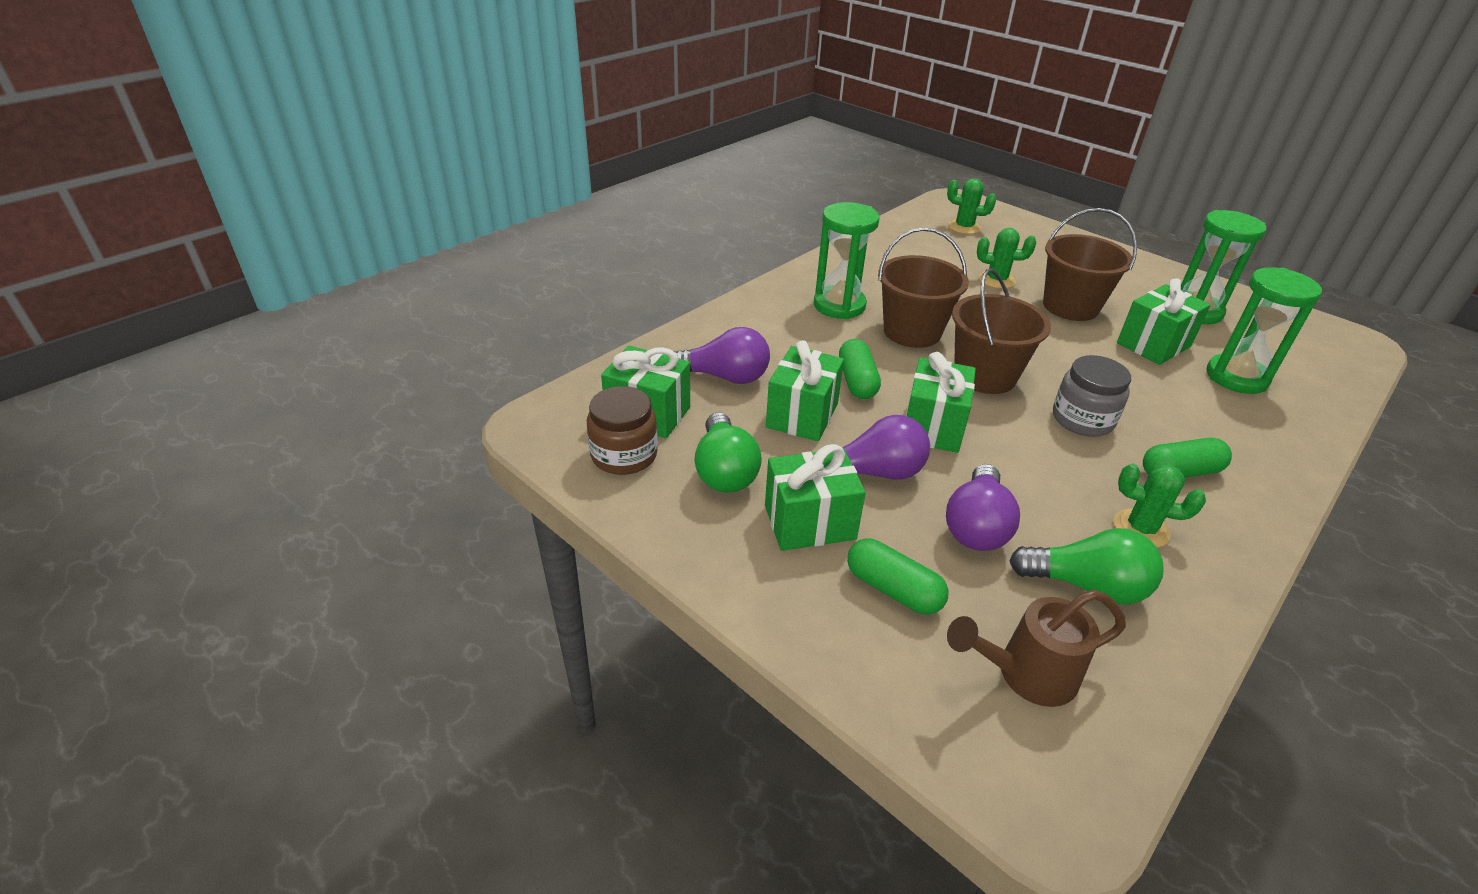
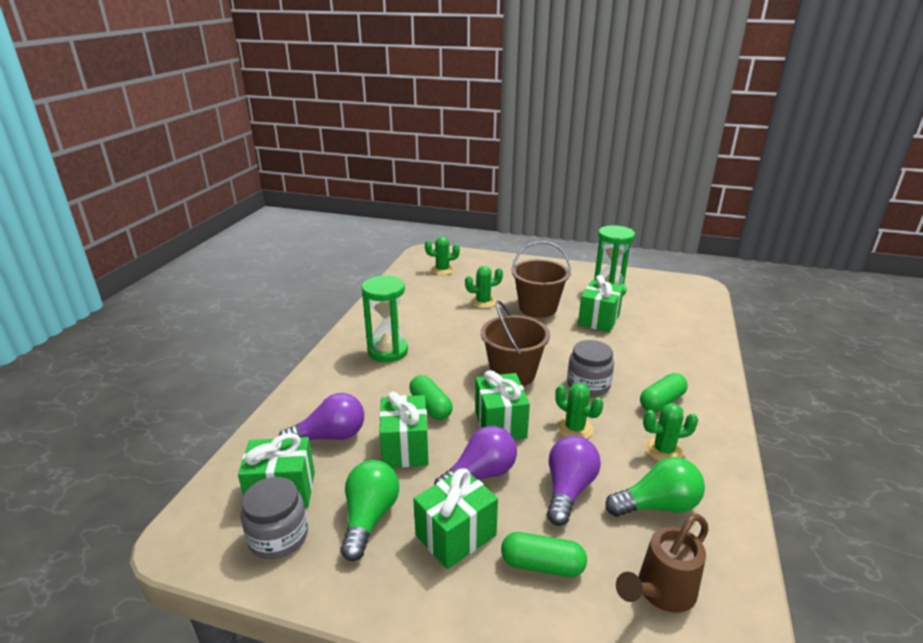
camera: 25 degrees left, 10 degrees down
brown jar [587,386,658,475] -> grey jar [241,477,308,559]
green light bulb [695,412,762,493] -> green light bulb turned 135 degrees counterclockwise [341,460,399,561]
brown bucket [878,227,969,348] -> none
purple light bulb [946,464,1020,551] -> purple light bulb turned 150 degrees counterclockwise [547,436,601,526]
green hourglass [1206,267,1322,394] -> none
none -> green cactus [555,383,603,439]

